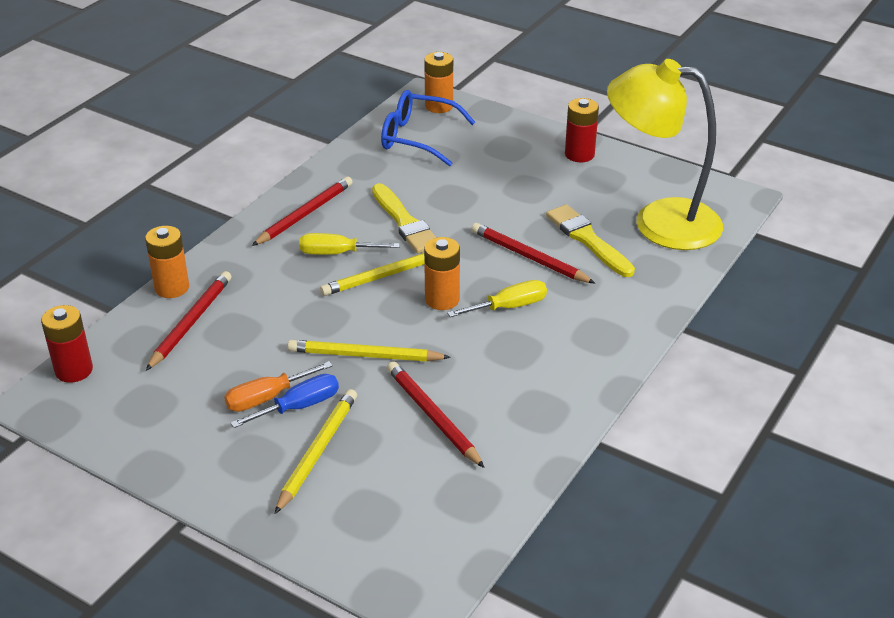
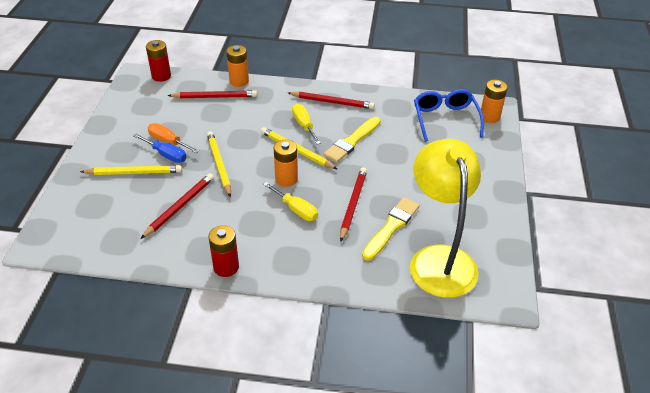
camera: 65 degrees right, 5 degrees up
red battery [565,98,599,163] -> red battery moved to [208,225,239,277]

